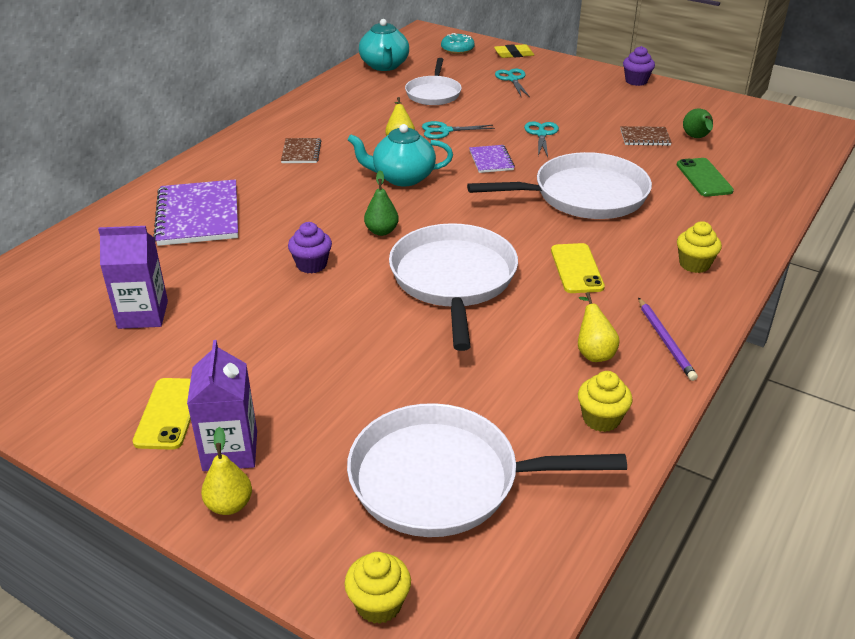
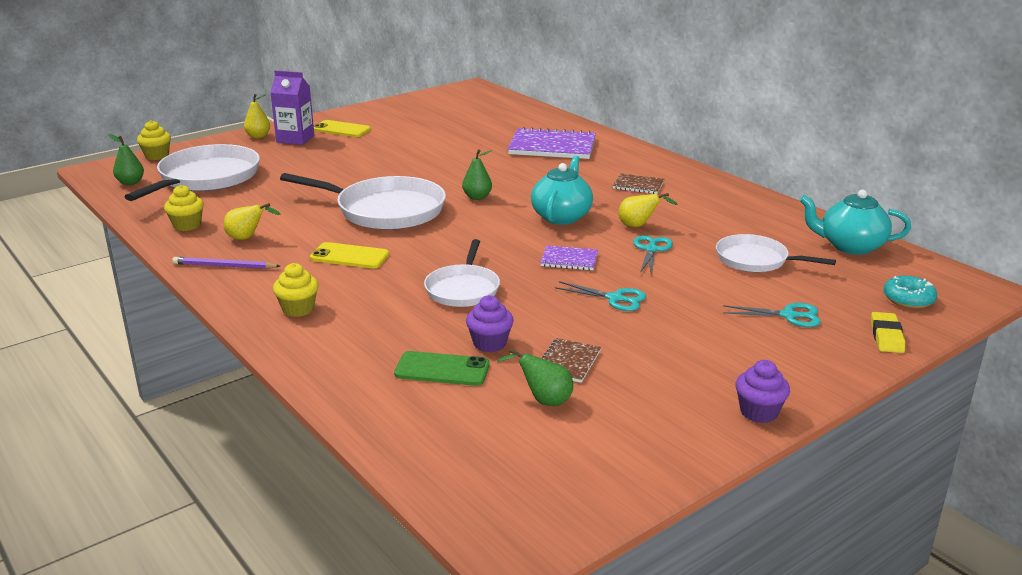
camera: 110 degrees right, 10 degrees down
purple carton [98,226,168,329] -> none
purple cupcake [288,222,332,273] -> purple cupcake moved to [466,295,514,352]
white pan [467,152,652,219] -> white pan [424,239,500,307], size x0.60
none -> green pear [108,134,144,185]

